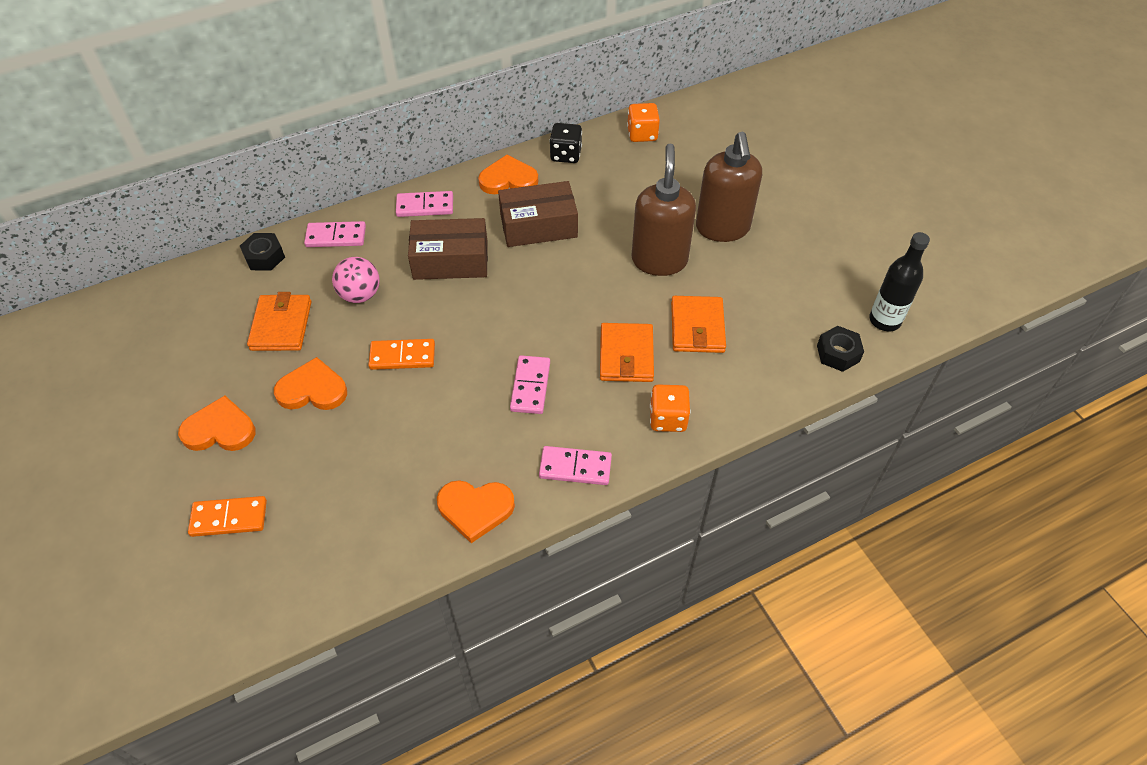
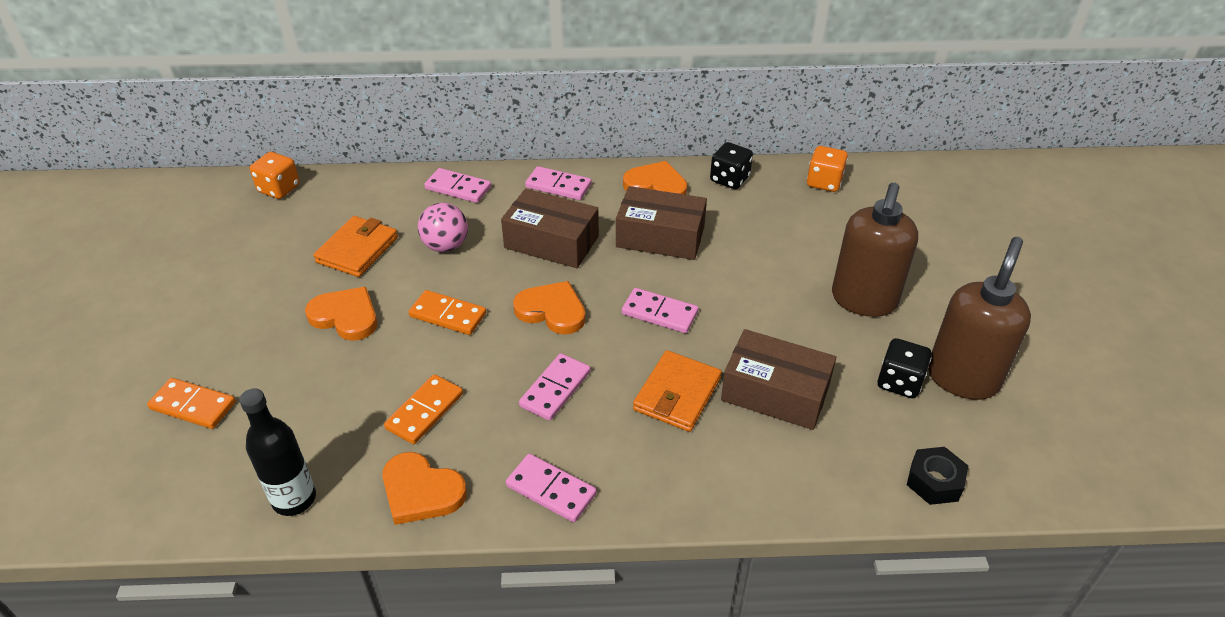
camera: 25 degrees right, 10 degrees down
orange heart [178,395,256,451] -> orange heart moved to [513,281,586,334]
black nut [240,233,285,271] -> none
brown soap dispenser [631,143,696,276] -> brown soap dispenser moved to [928,237,1031,400]
orange dice [650,385,690,432] -> orange dice moved to [250,152,300,199]
orange wallet [671,296,726,353] -> brown box [721,329,836,430]
black bottle [869,232,930,331] -> black bottle moved to [239,388,316,516]
none -> orange domino [384,374,463,444]
none -> pink domino [622,288,698,333]
none -> black dice [878,338,932,398]

